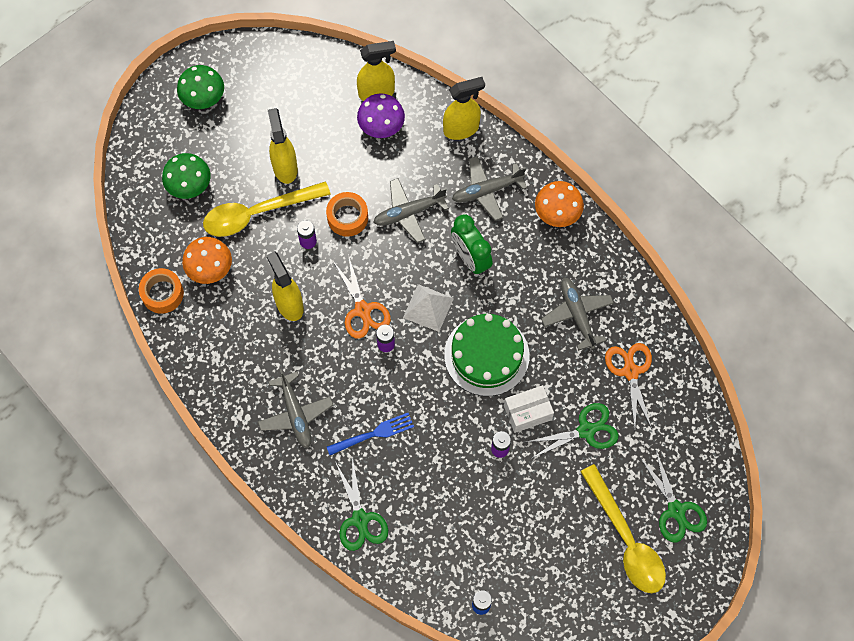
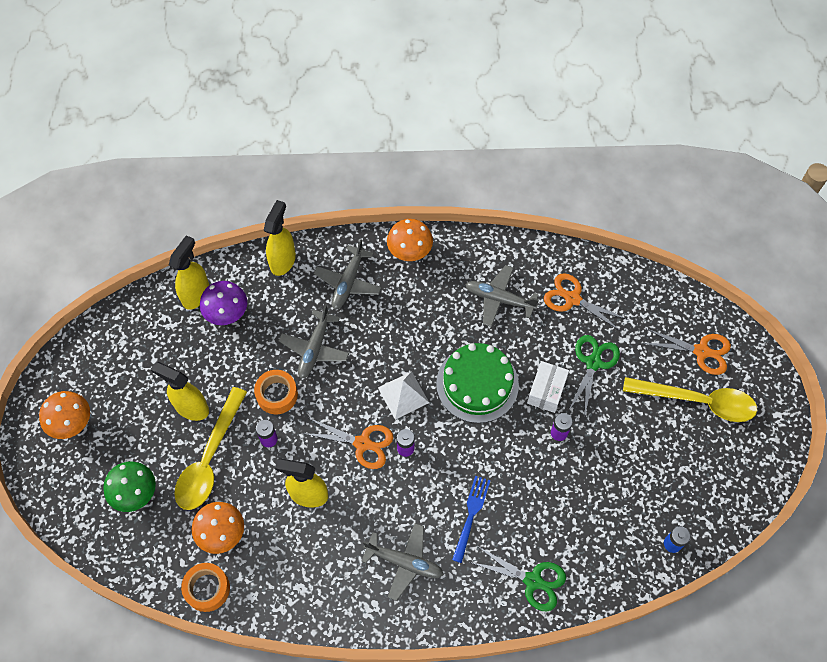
camera: 50 degrees left, 5 degrees down
green mushroom [177,65,224,109] -> orange mushroom [39,391,90,439]
green clock [451,214,493,275] -> none
green scissors [640,451,707,542] -> orange scissors [642,328,731,375]

